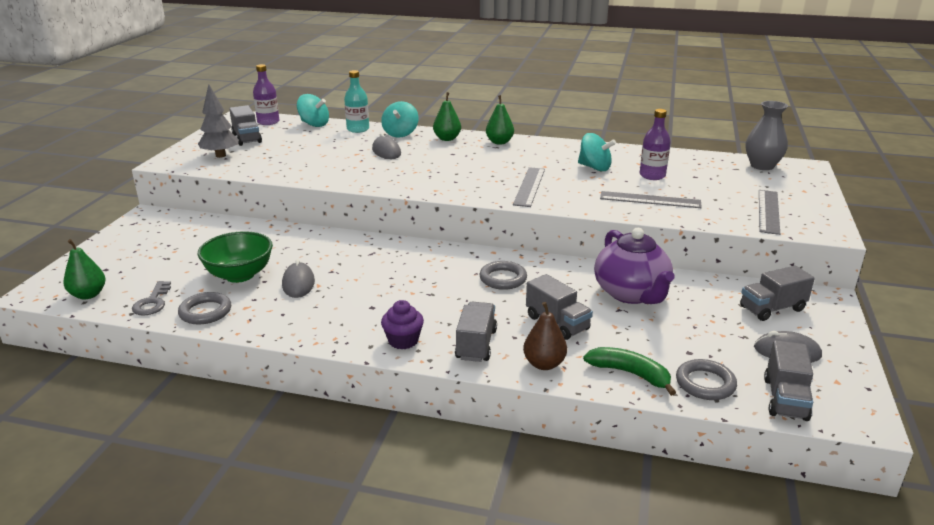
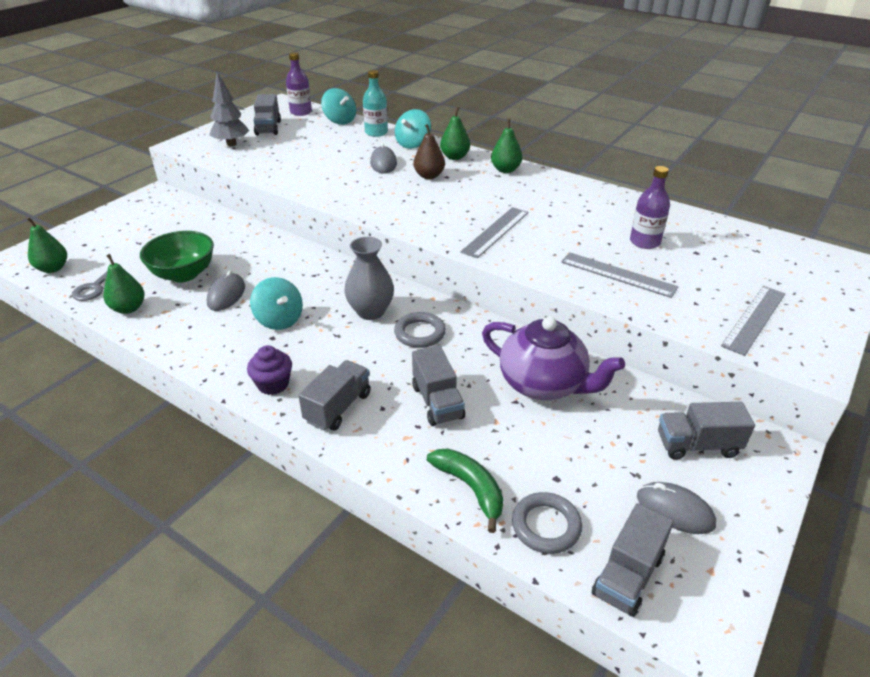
camera: 20 degrees right, 10 degrees up
grey ring [178,292,231,325] -> green pear [103,254,145,314]
brown pear [523,302,567,370] -> brown pear moved to [413,124,445,179]
turquoise spinning top [578,133,616,171] -> turquoise spinning top moved to [250,277,303,330]
purple teapot [594,228,675,304] -> purple teapot turned 60 degrees counterclockwise [482,317,625,400]
grey vase [745,101,788,170] -> grey vase moved to [344,237,394,320]

